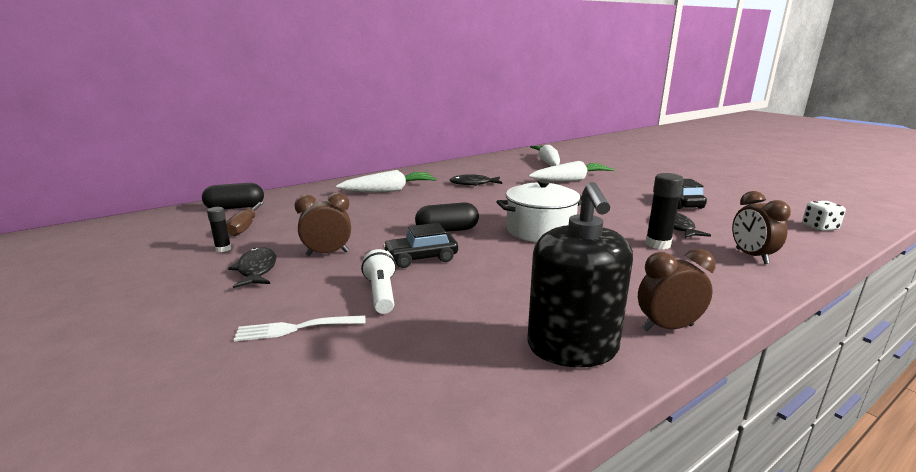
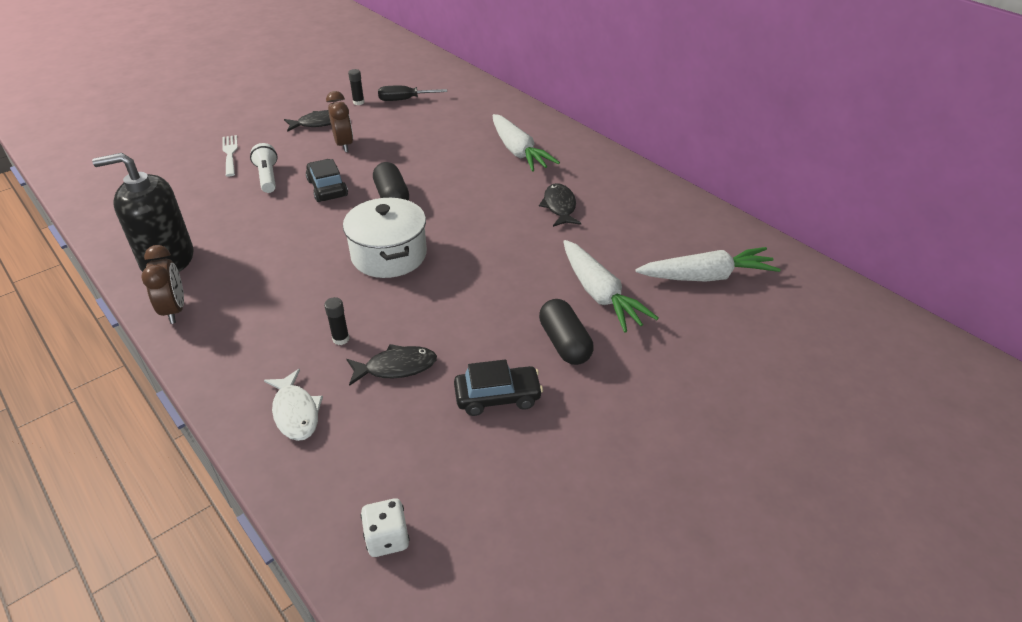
camera: 85 degrees right, 20 degrees up
black capsule [202,183,264,209] -> black capsule moved to [539,299,594,365]
brown screwdriver [226,202,264,236] -> black screwdriver [378,86,447,101]
white flashlight [361,249,396,314] -> white flashlight turned 90 degrees counterclockwise [250,143,278,193]
black glue stick [645,173,684,249] -> black glue stick [324,297,350,345], size x0.59
brown clock [732,191,791,264] -> white fish [264,369,323,441]

